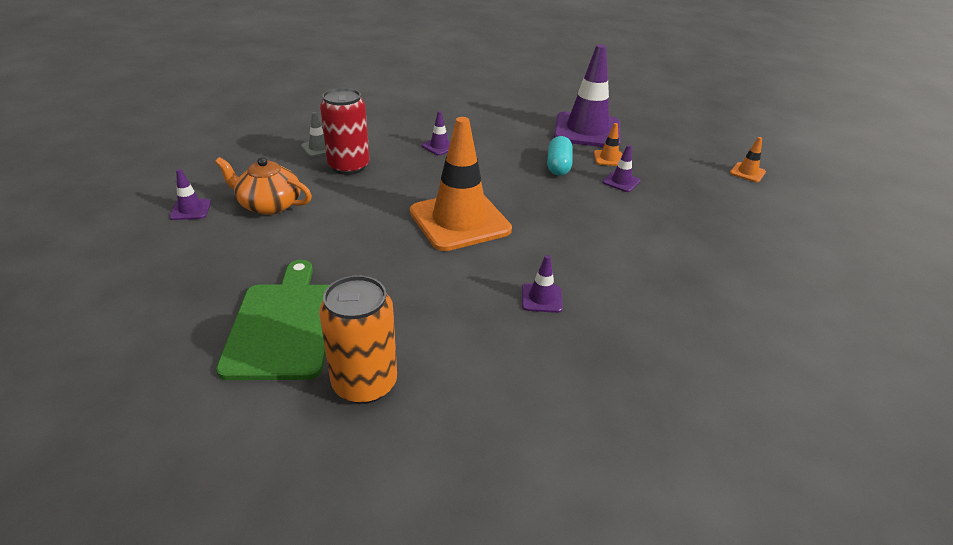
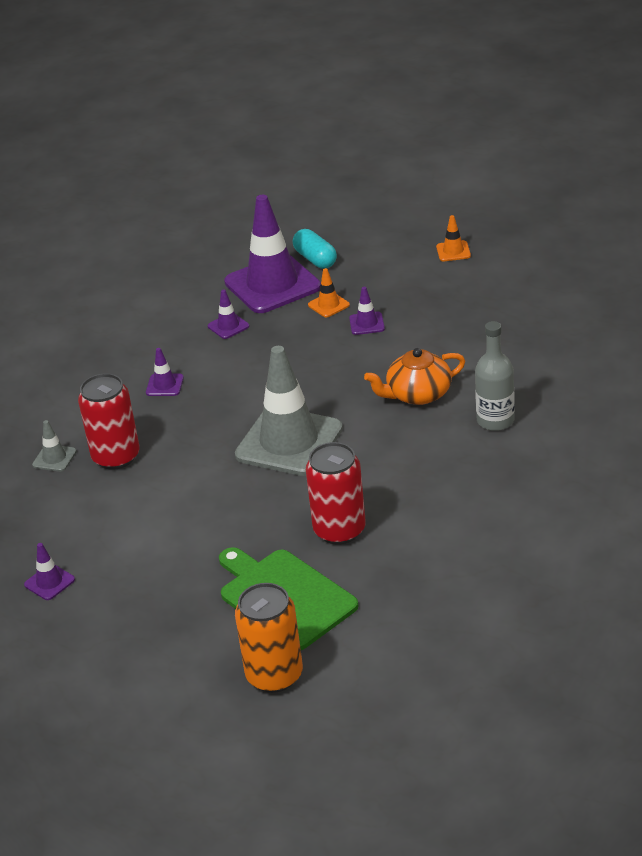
camera: 35 degrees left, 0 degrees up
orange teapot [215,157,312,215] -> orange teapot moved to [364,348,465,405]
orange can [319,275,397,404] -> orange can moved to [235,583,303,693]
orange traffic cone [410,117,512,251] -> grey traffic cone [235,346,343,476]
purple traffic cone [522,255,563,313] -> purple traffic cone moved to [208,290,249,339]
turquoise capsule [547,136,573,176] -> turquoise capsule moved to [293,229,337,269]
none -> red can [306,442,366,544]
none -> grey bottle [475,321,515,431]

